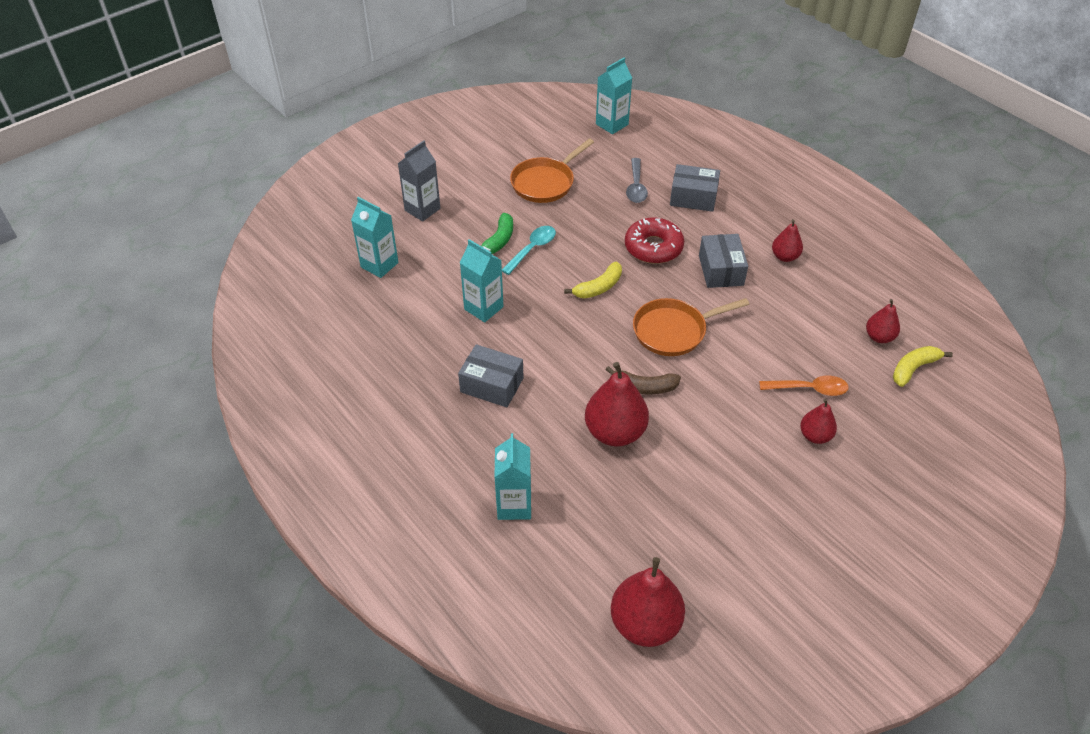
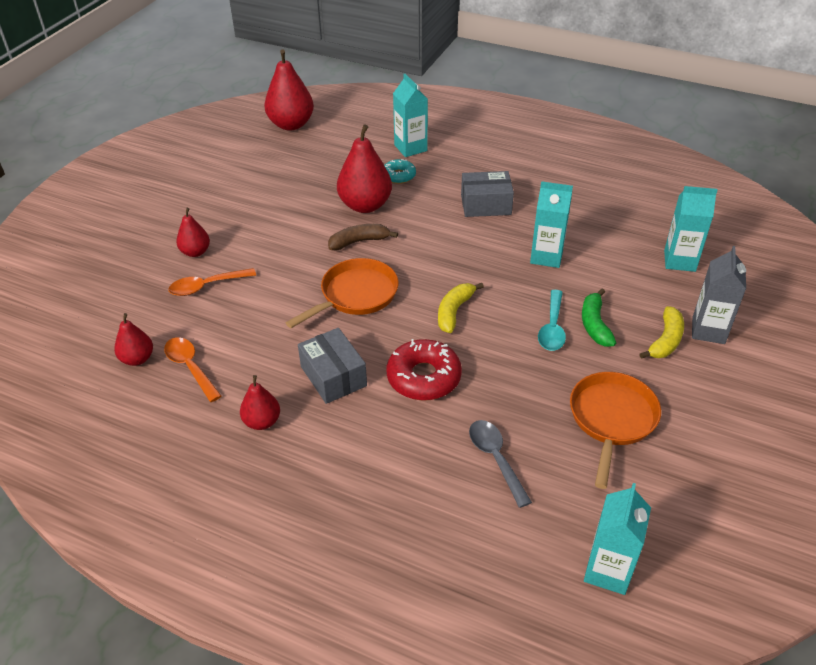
camera: 155 degrees right, 5 degrees down
grey box [670,164,720,212] -> none
yellow banana [893,346,953,387] -> yellow banana moved to [639,306,684,359]
none -> orange spoon [164,337,222,402]
none -> turquoise donut [384,159,416,184]

